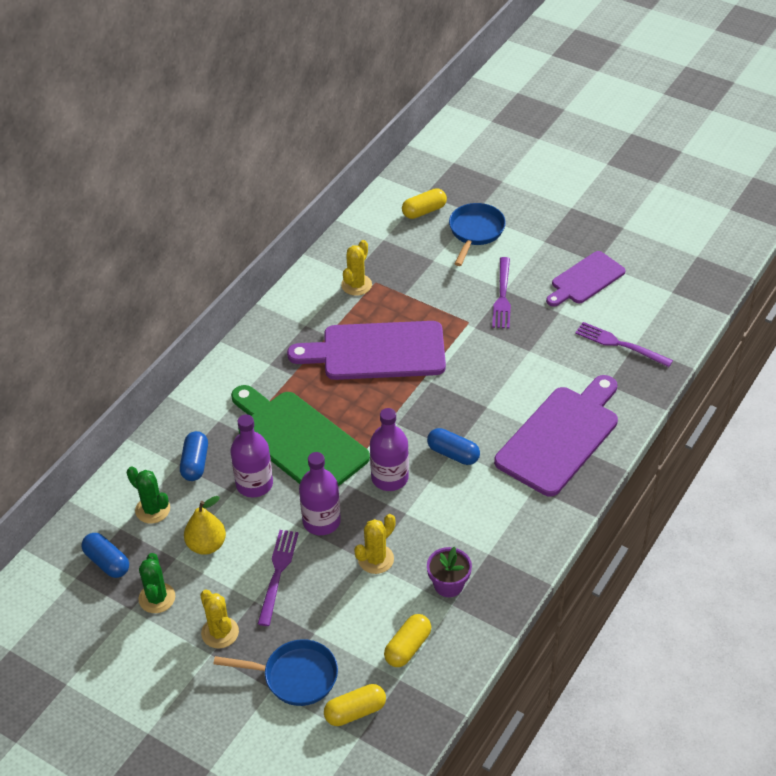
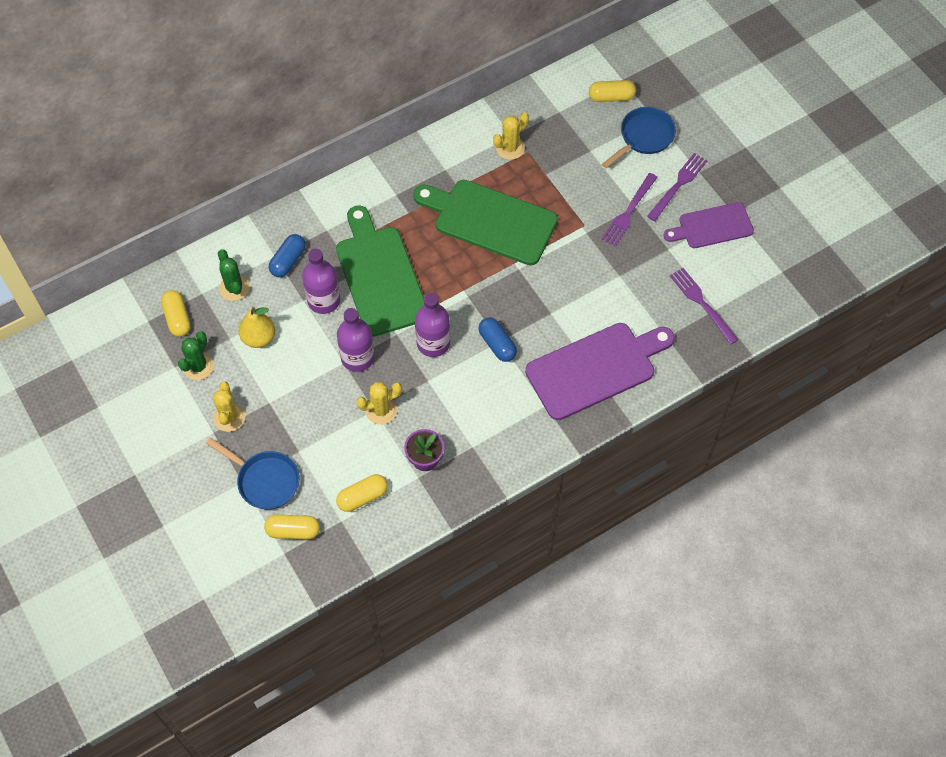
camera: 25 degrees right, 15 degrees up
blue capsule [81,533,129,578] -> yellow capsule [161,290,191,337]
purple fork [258,530,299,626] -> purple fork moved to [647,153,708,221]
purple cutting board [287,321,446,380] -> green cutting board [413,180,558,265]

